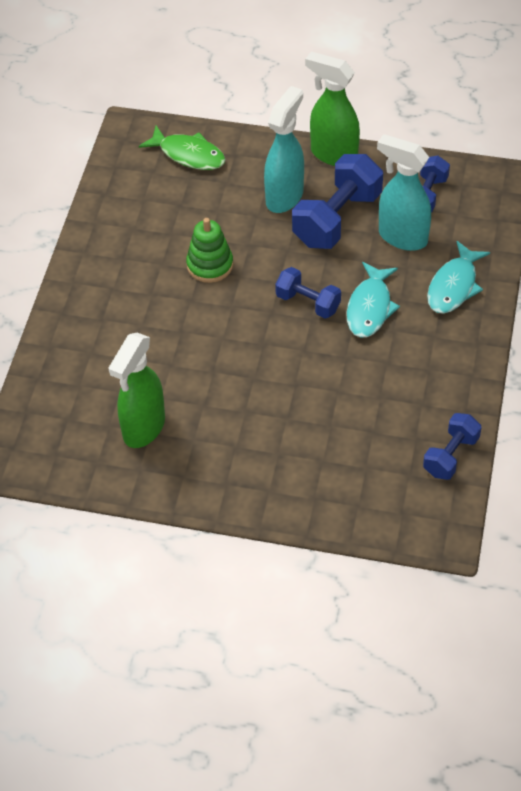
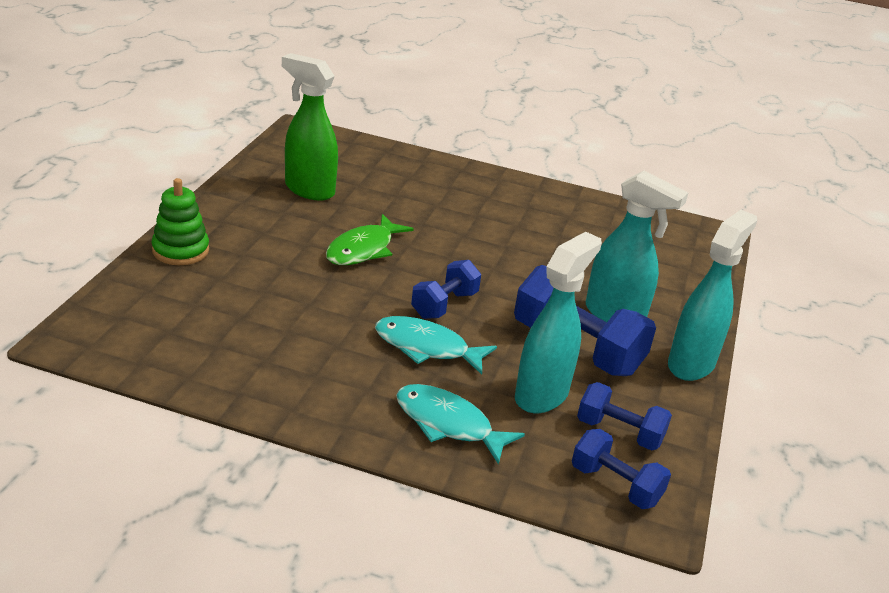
camera: 90 degrees right, 20 degrees down
green fish [139,126,226,170] -> green fish moved to [326,214,414,265]
green stacking toy [186,218,233,283] -> green stacking toy moved to [152,178,209,265]
green spray bottle [305,51,360,166] -> turquoise spray bottle [668,210,757,381]
blue dumbbell [423,413,482,480] -> blue dumbbell moved to [572,429,671,509]

